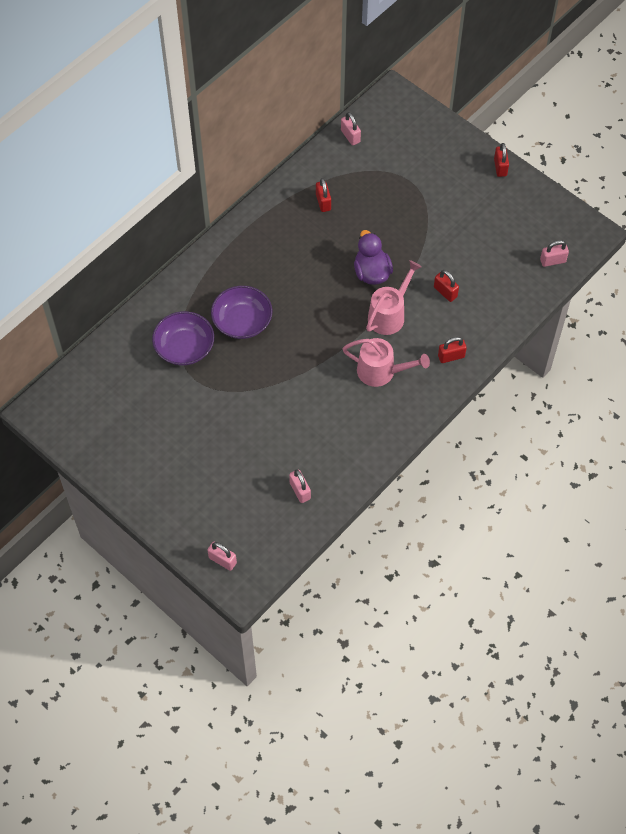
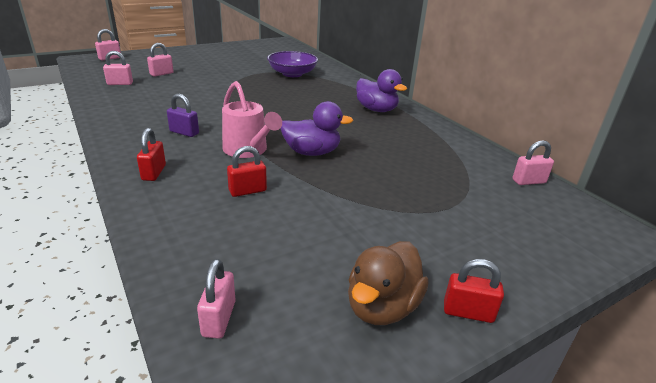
camera: 105 degrees right, 30 degrees down
purple bowl [211,286,272,339] -> none
red padlock [316,178,331,212] -> none
pink watering can [343,338,430,387] -> purple padlock [167,94,199,137]
none -> pink padlock [147,43,173,77]
none -> brown duck [348,241,428,325]
none -> purple duck [356,69,407,112]

